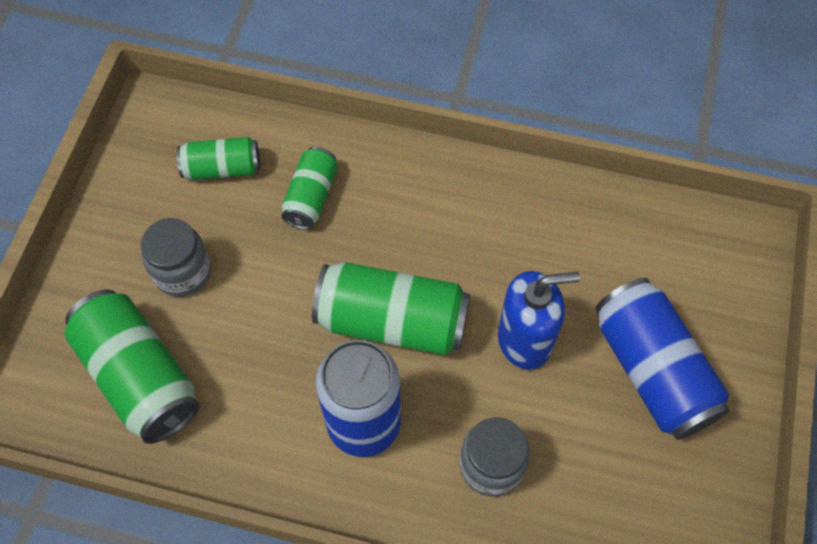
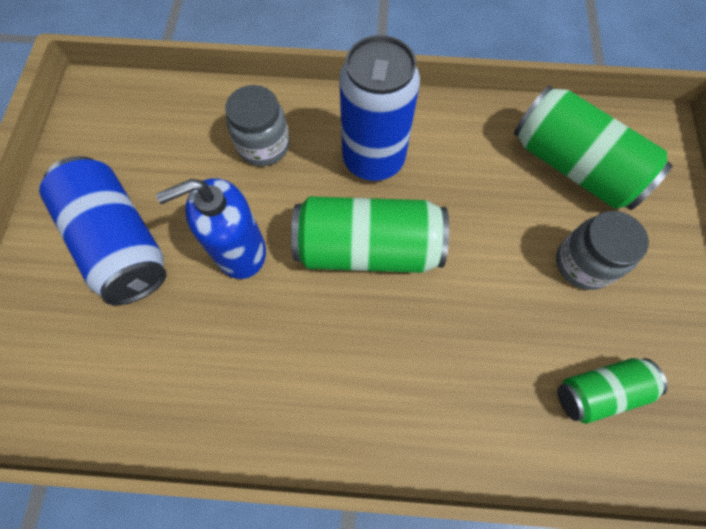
camera: 170 degrees right, 5 degrees up
green can [282,147,338,230] -> none

